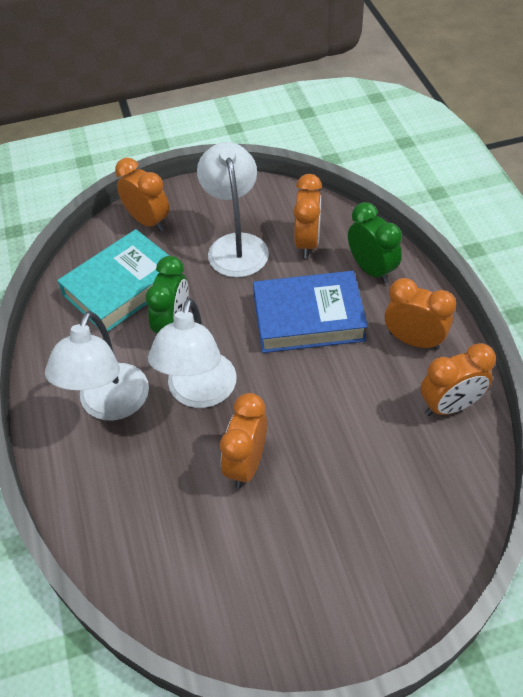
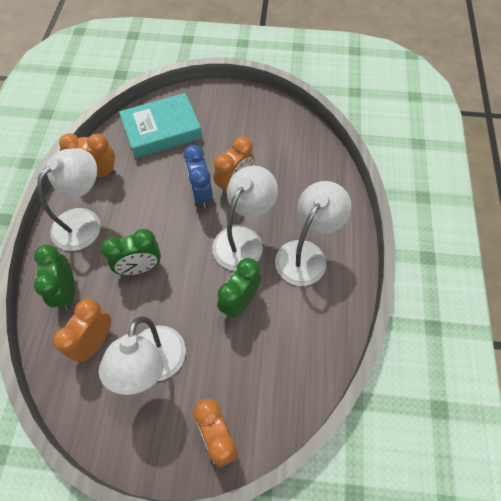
camera: 160 degrees left, 10 degrees up
turquoise book [57,229,169,332] -> turquoise book moved to [119,93,202,158]
blue book [253,271,368,353] -> green clock [101,229,161,275]
orange clock [385,278,456,350] -> white lamp [37,148,101,251]
none -> blue clock [184,145,213,209]

